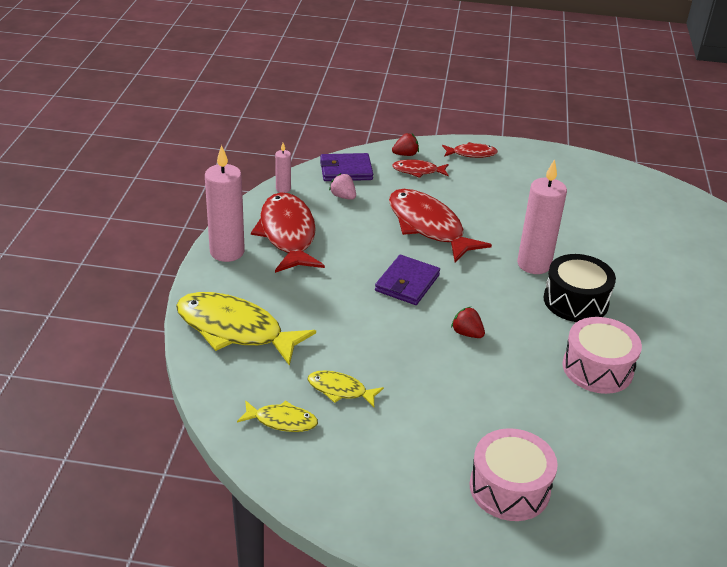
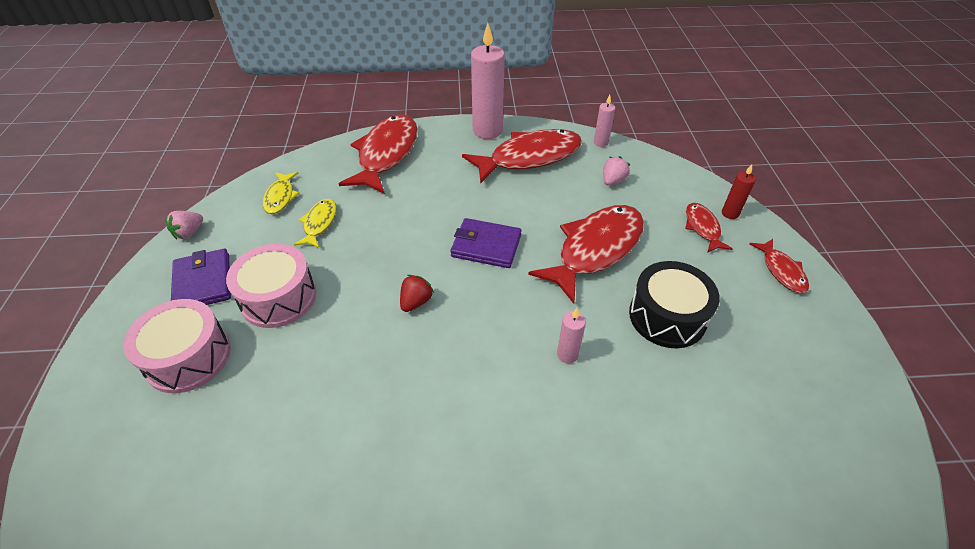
camera: 80 degrees right, 10 degrees up
yellow fish [176,292,316,366] -> red fish [339,115,418,194]
purple wallet [320,153,373,181] -> purple wallet moved to [171,249,231,305]
red strawberry [392,133,419,156] -> red candle [722,165,756,219]
pink candle [517,159,567,274] -> pink candle [557,308,586,363], size x0.48
black drum [544,254,616,322] -> black drum moved to [629,261,720,348]
pink drum [562,317,642,394] -> pink drum moved to [226,244,316,328]
none -> pink strawberry [165,211,203,239]

